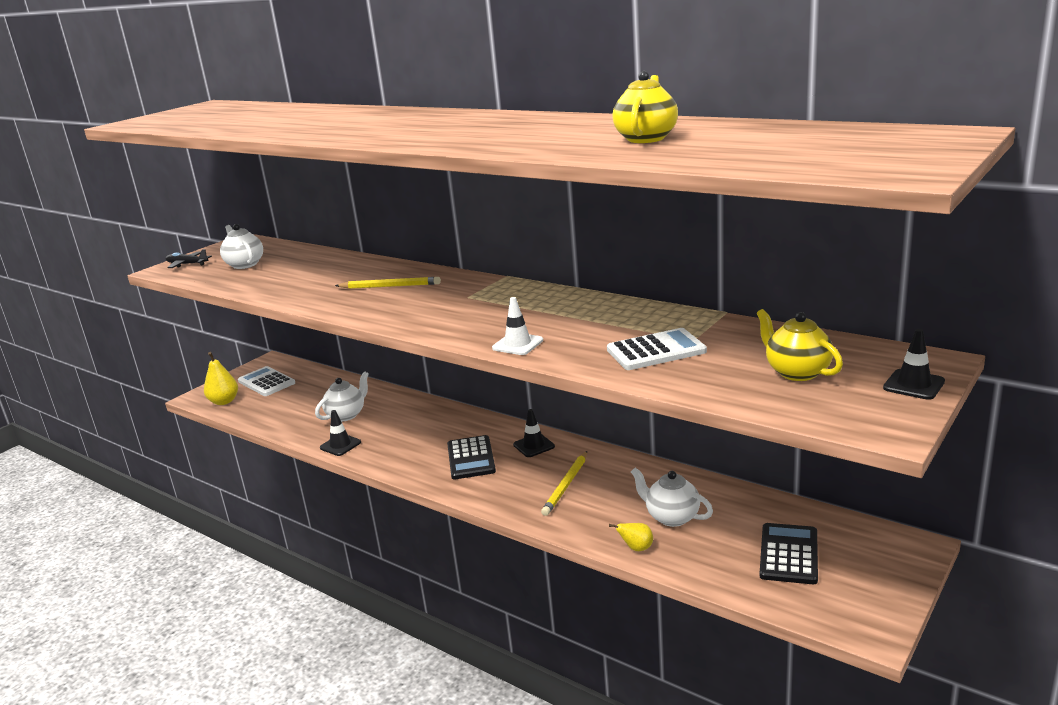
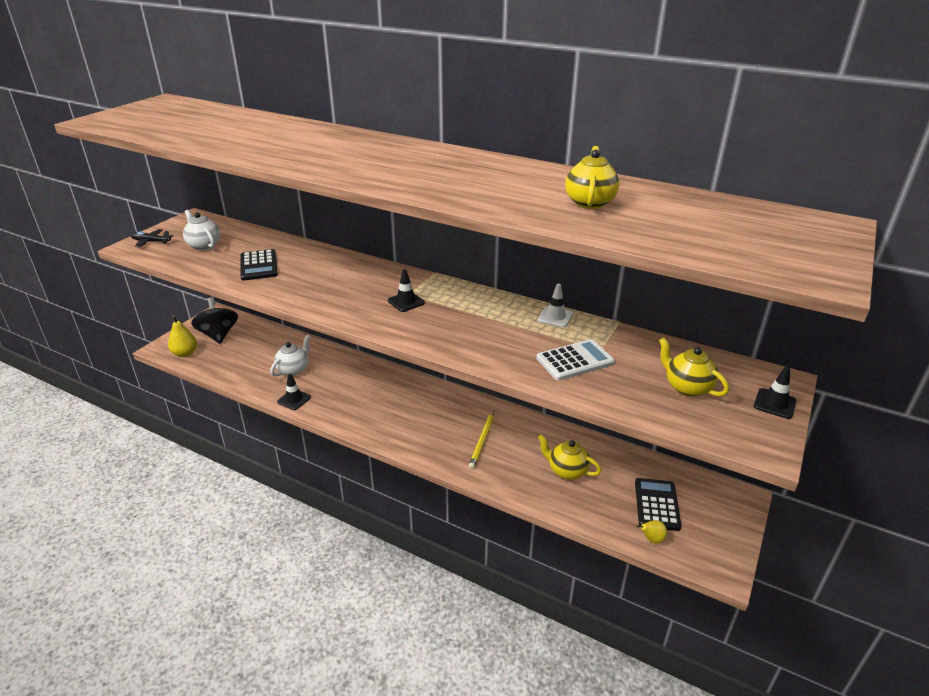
camera: 10 degrees left, 10 degrees up
white calculator [238,366,295,396] -> black spinning top [191,297,238,344]
yellow pencil [335,277,441,289] -> none
black calculator [447,435,496,479] -> black calculator moved to [241,249,278,281]
white traffic cone [492,297,543,355] -> white traffic cone moved to [538,284,573,327]
black traffic cone [513,409,555,457] -> black traffic cone moved to [388,269,425,312]
yellow pear [609,523,653,551] -> yellow pear moved to [636,520,667,544]
white teapot [631,467,713,527] -> yellow teapot [538,434,602,480]

